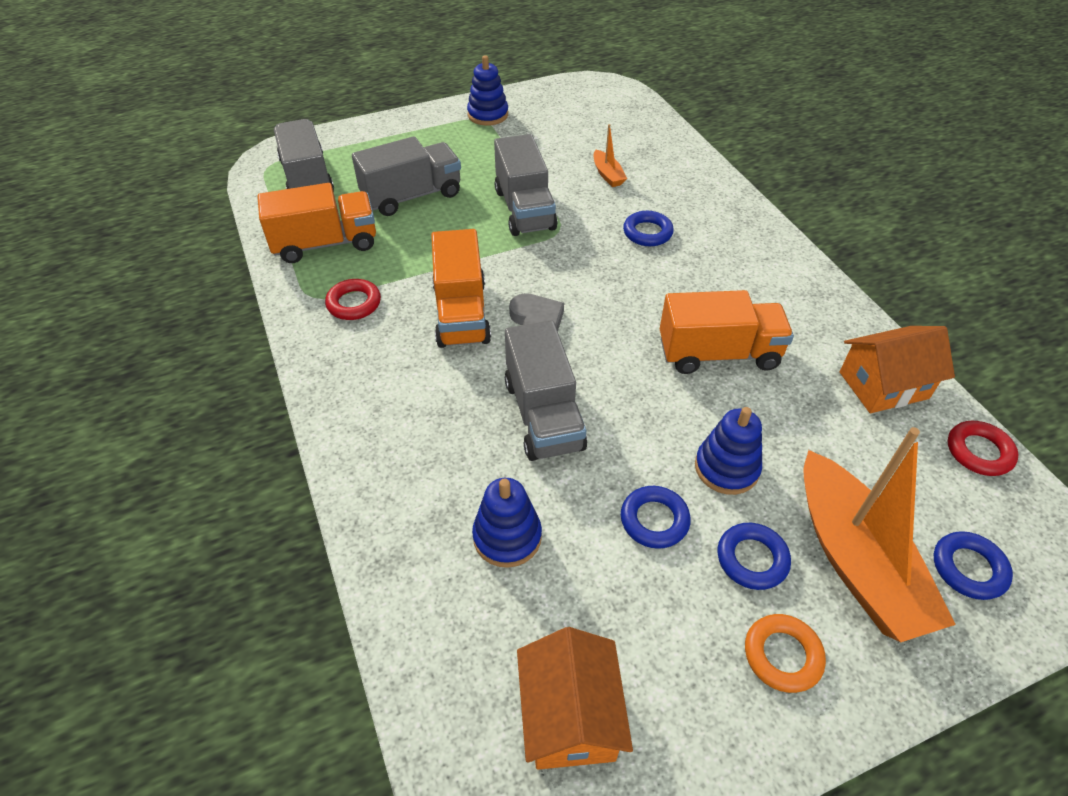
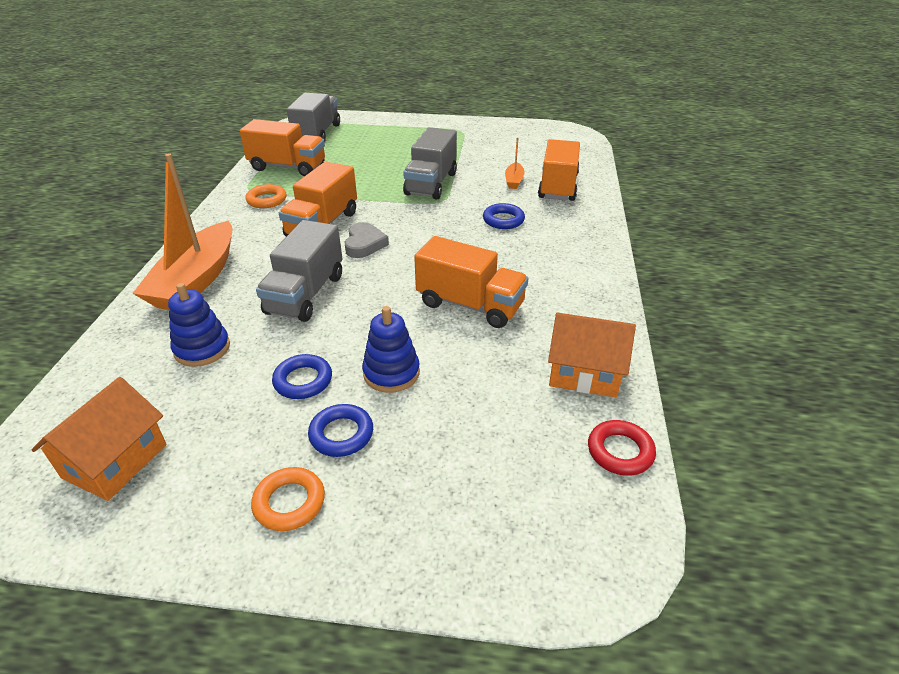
camera: 30 degrees right, 10 degrees down
red ring [325,279,381,320] -> orange ring [246,184,287,208]
grey truck [352,136,461,216] -> none
blue stacking toy [467,55,508,126] -> none
orange boat [803,427,956,642] -> orange boat moved to [132,153,232,310]
blue ring [934,531,1013,600] -> none
none -> orange truck [538,139,580,201]

